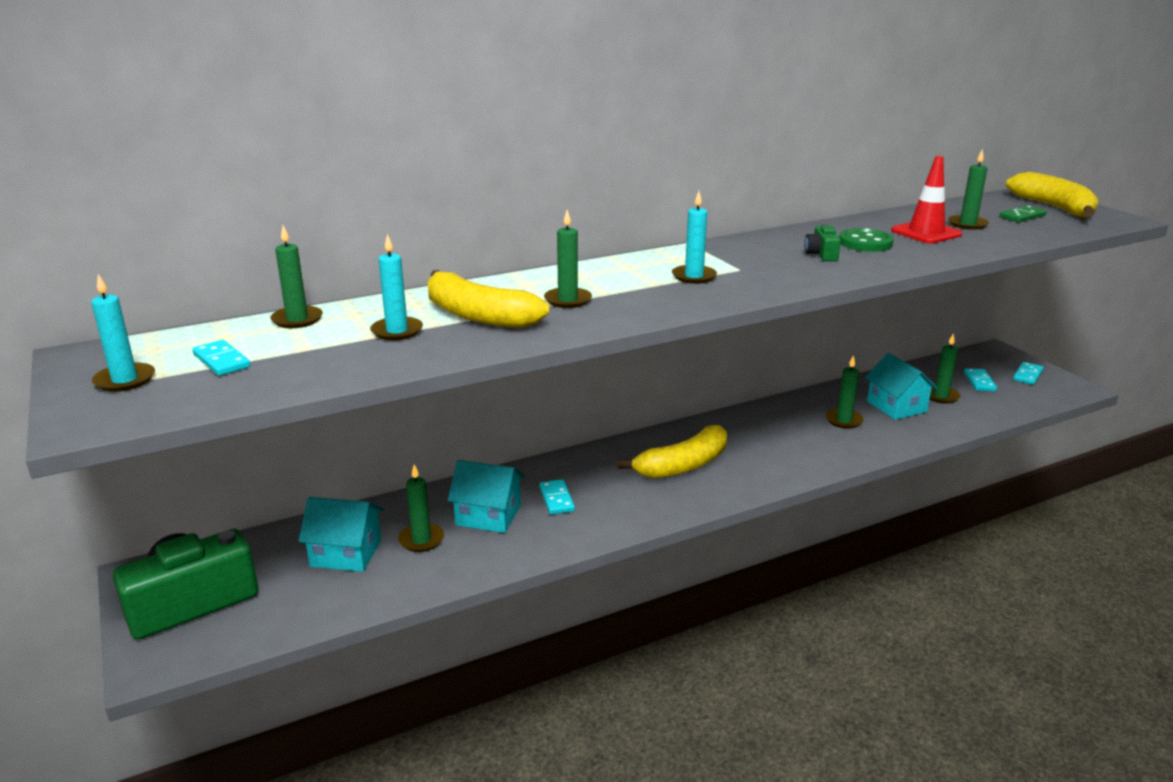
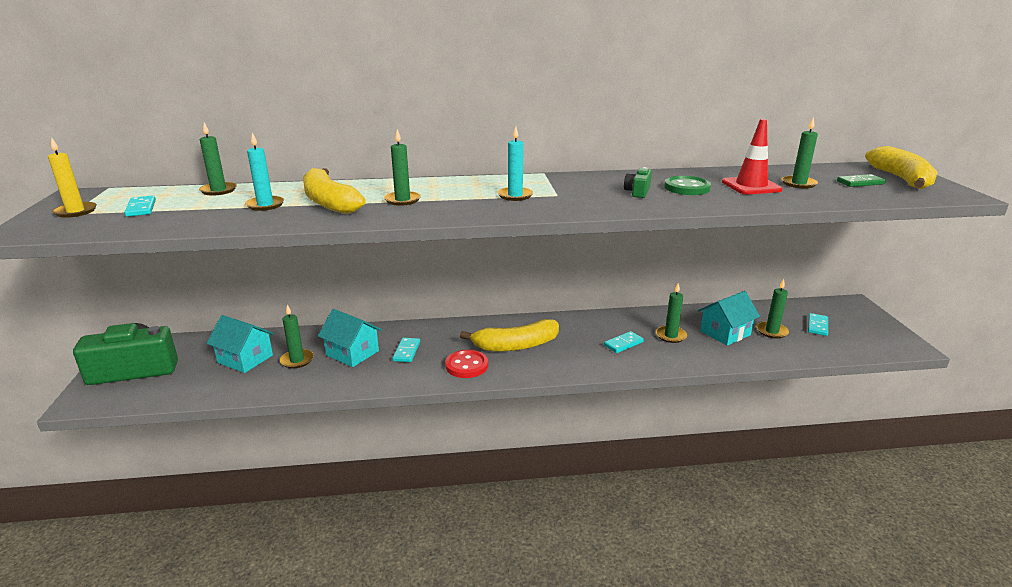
camera: 20 degrees right, 0 degrees up
turquoise candle [91,274,155,392] -> yellow candle [48,137,97,218]
turquoise house [865,353,938,420] -> turquoise house turned 60 degrees clockwise [698,291,760,346]
turquoise domino [1013,362,1044,385] -> turquoise domino moved to [604,331,644,353]
none -> red button [445,350,488,378]

